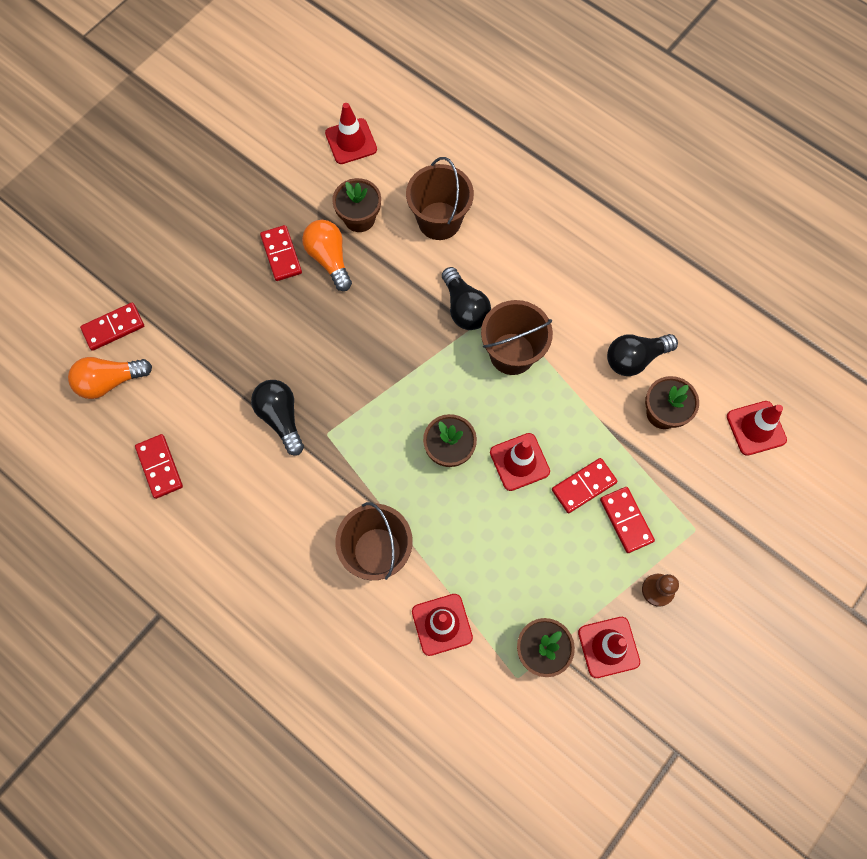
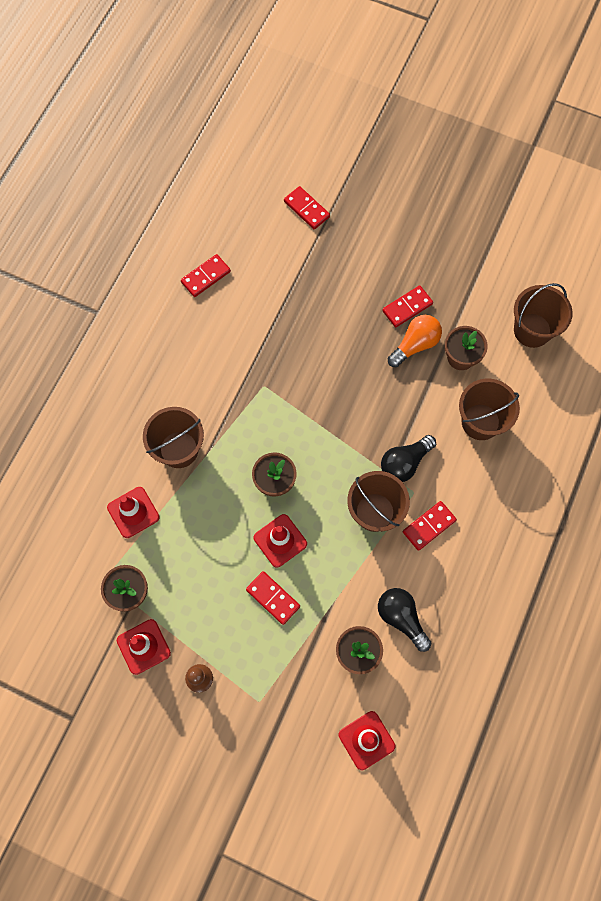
camera: 75 degrees right, 0 degrees up
orange light bulb [68,357,152,399] -> none
black light bulb [251,380,304,455] -> none
red traffic cone [325,103,377,164] -> brown bucket [514,283,573,348]
red domino [600,487,655,553] -> red domino moved to [403,501,457,551]

